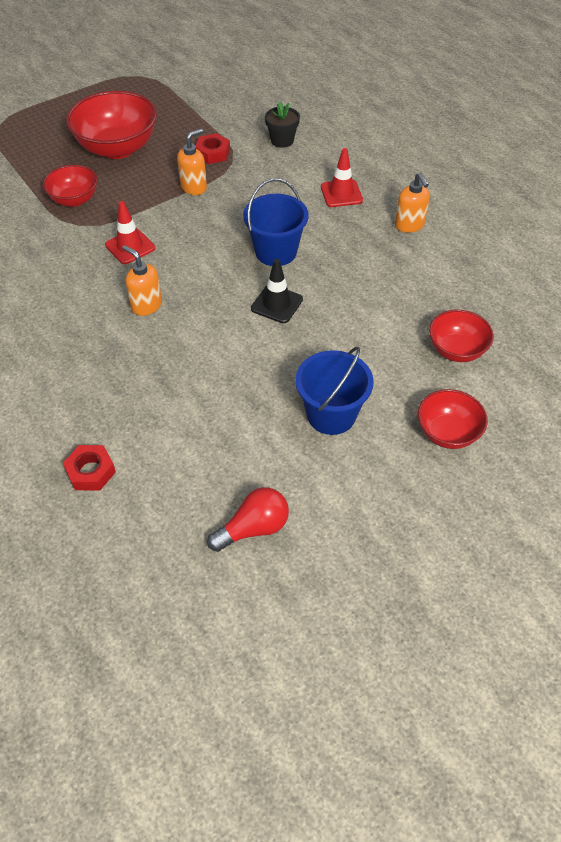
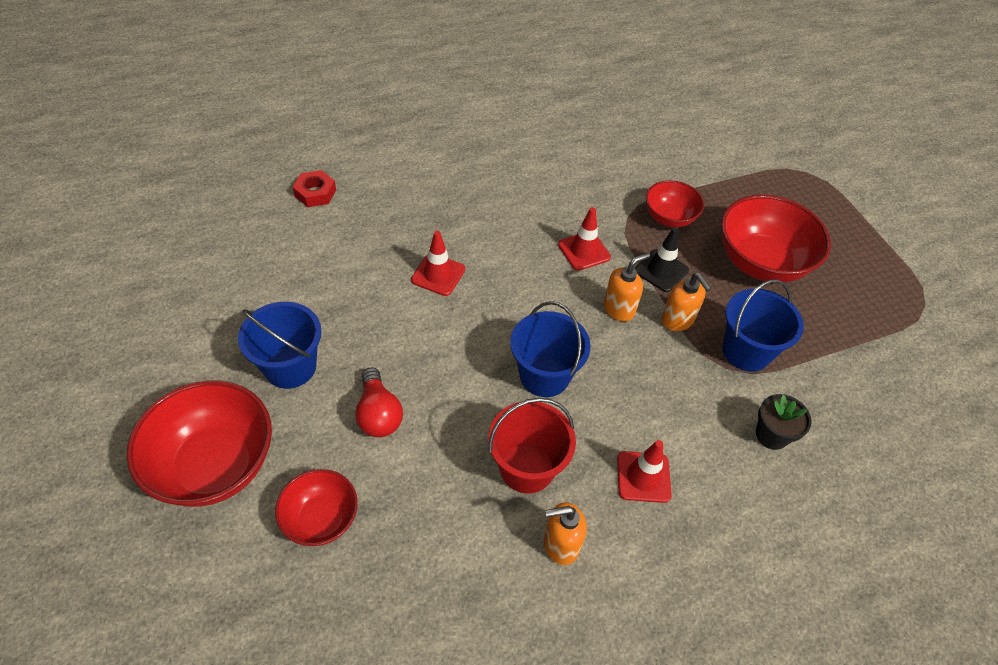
camera: 100 degrees right, 0 degrees up
orange soap dispenser [122,245,162,316] -> orange soap dispenser moved to [604,252,650,322]
red nut [195,133,230,164] -> blue bucket [722,279,804,372]
red light bulb [207,487,289,552] -> red light bulb moved to [355,367,403,437]
black traffic cone [251,259,303,323] -> black traffic cone moved to [635,228,689,292]
red bowl [418,389,488,449] -> red bowl [127,381,272,507], size x1.74
none -> red traffic cone [411,231,465,296]
none -> red bucket [488,398,576,493]

